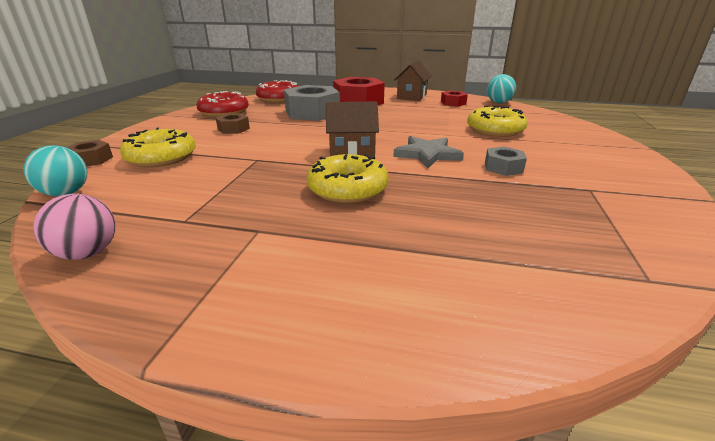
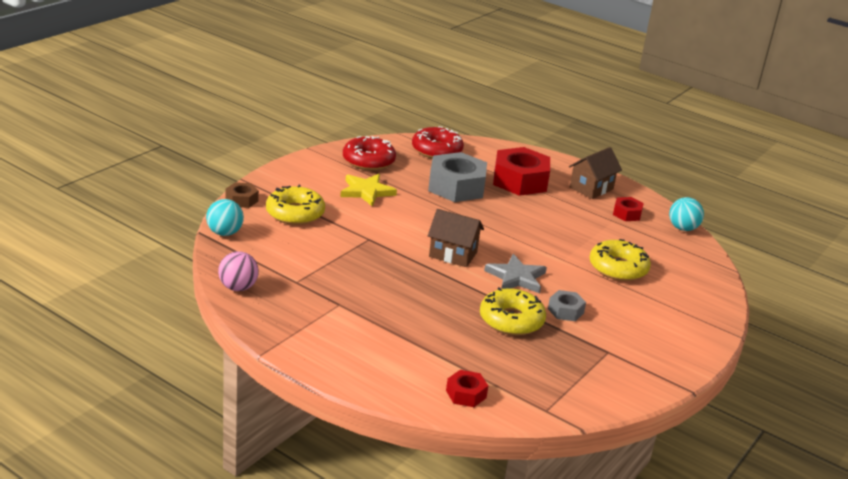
camera: 20 degrees right, 0 degrees up
brown nut [216,113,250,134] -> yellow star [340,174,397,207]
yellow donut [307,154,389,203] -> yellow donut moved to [480,287,546,335]
none -> red nut [446,370,488,407]

